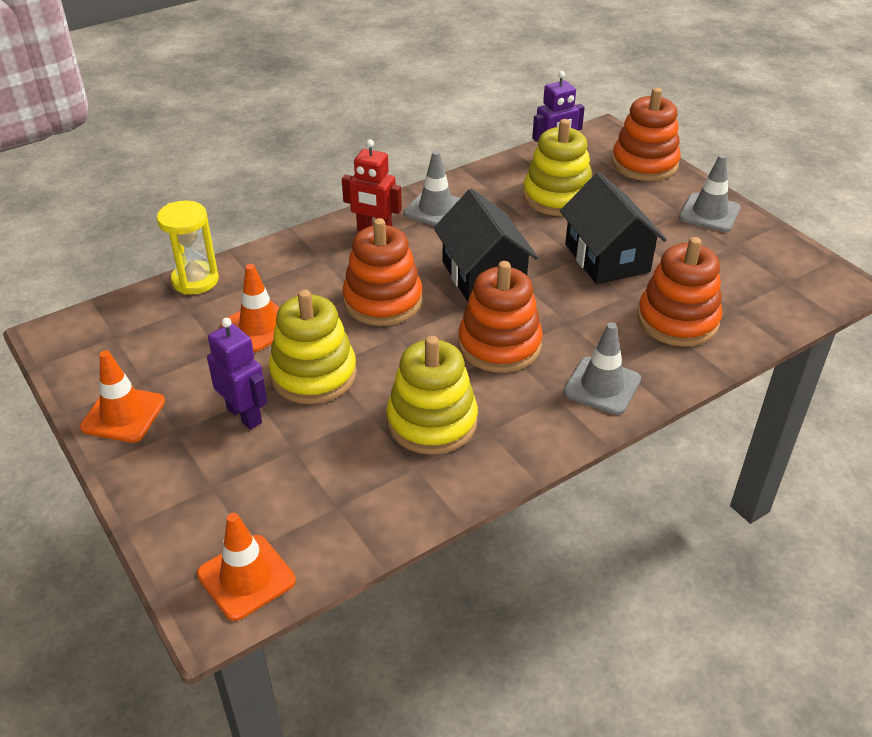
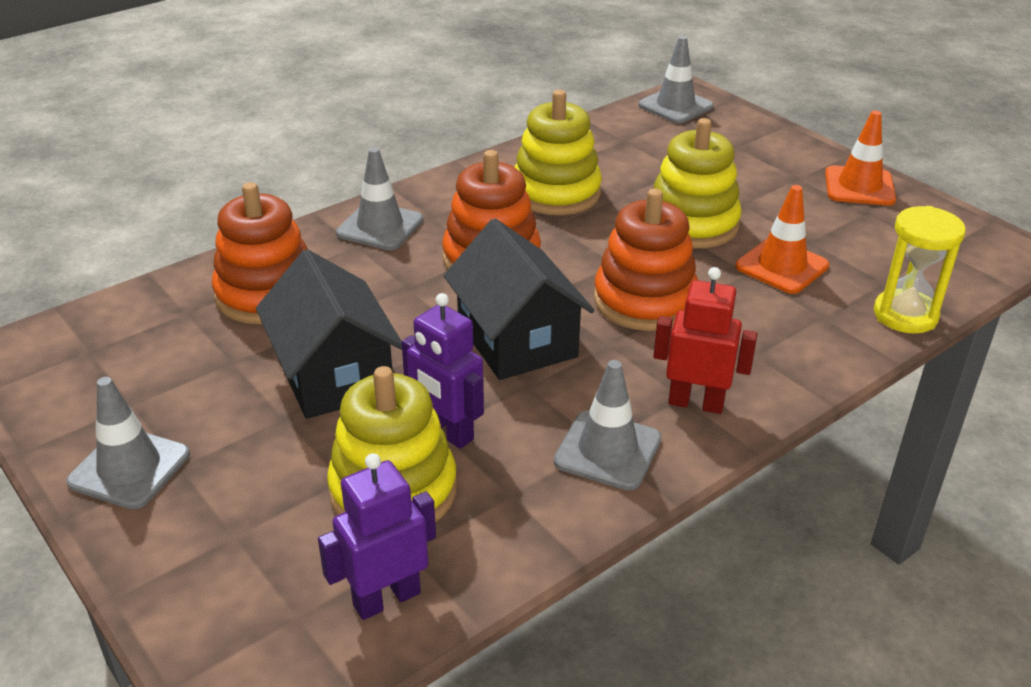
camera: 175 degrees right, 5 degrees down
orange traffic cone [197,513,296,621] -> grey traffic cone [638,36,713,123]
purple robot [207,318,268,430] -> purple robot moved to [402,293,484,449]
orange stacking toy [612,88,681,181] -> none

